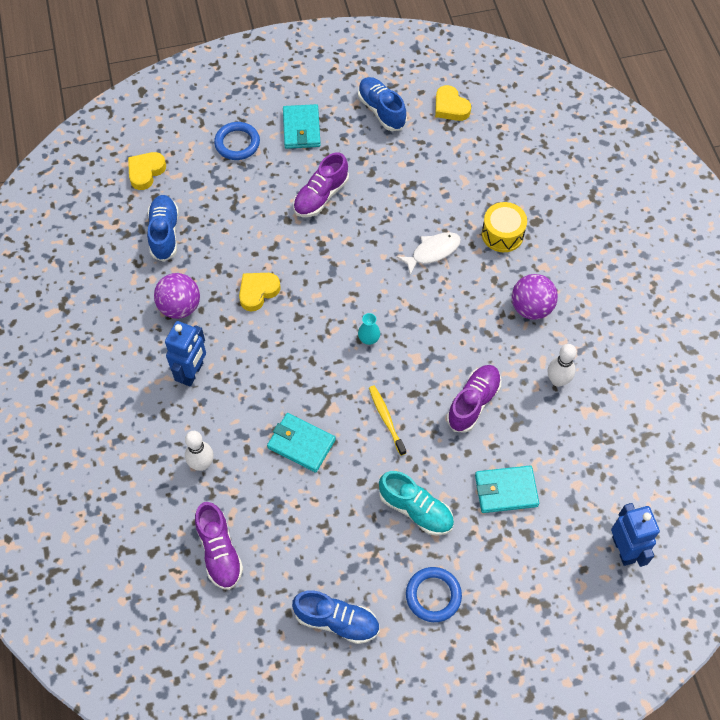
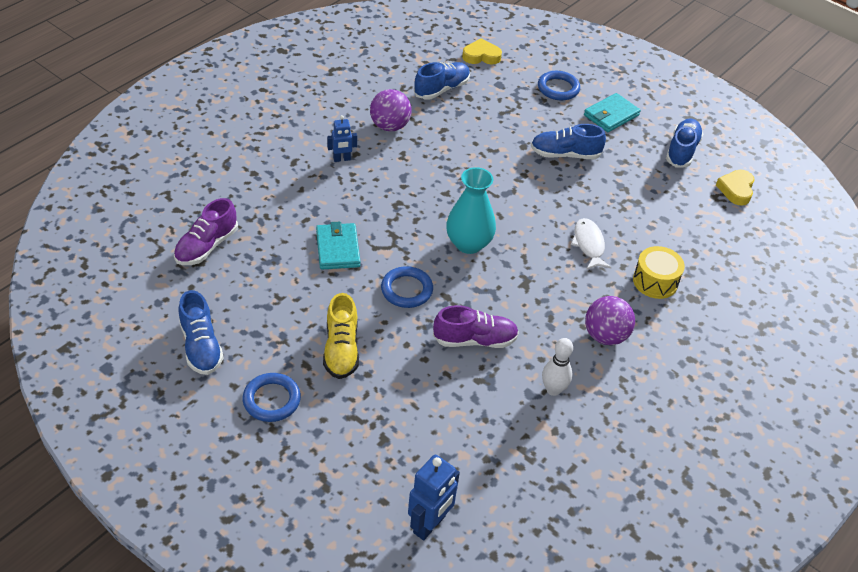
camera: 50 degrees right, 15 degrees down
blue robot [165,321,206,387] -> blue robot [327,115,357,162], size x0.61
white bowling pin [185,431,214,471] -> none
yellow heart [239,273,281,311] -> none
purple shoe [293,153,349,217] -> blue shoe [531,124,606,159]
turquoise vase [358,313,380,345] -> turquoise vase [446,167,496,254], size x2.20
yellow toothbrush [369,385,406,456] -> blue ring [381,266,433,308]
turquoise shoe [379,471,454,536] -> yellow shoe [323,293,359,379]
white fish [397,232,461,275] -> white fish turned 120 degrees counterclockwise [571,218,612,270]
turquoise wallet [475,466,539,513] -> none

